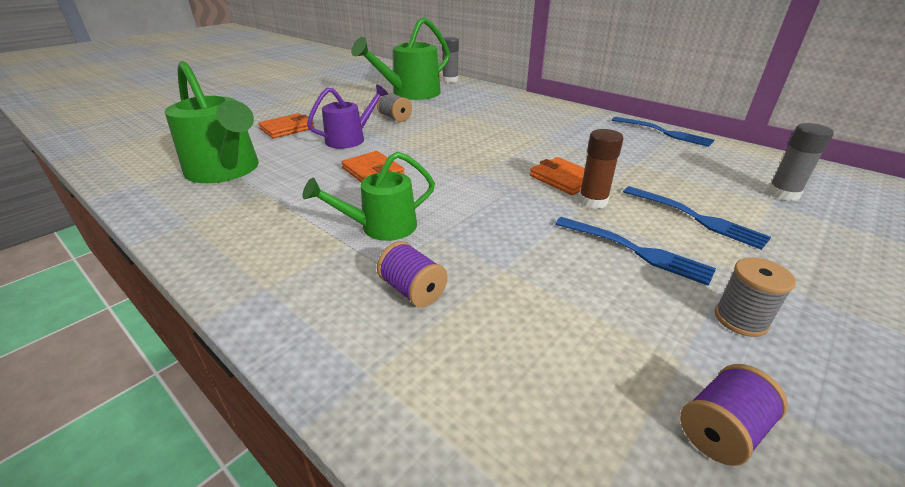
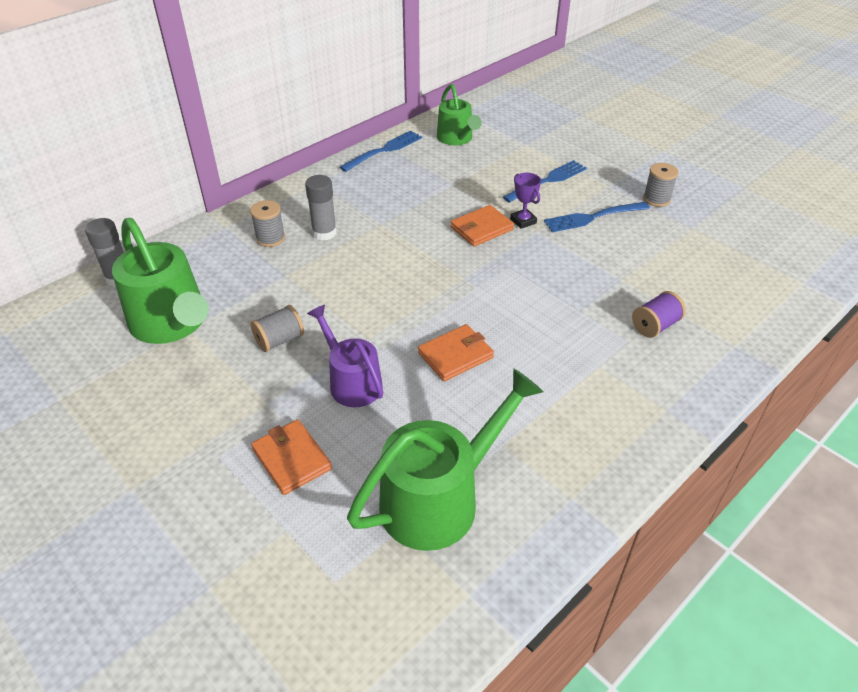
camera: 85 degrees left, 10 degrees up
green watering can [303,151,435,241] -> green watering can moved to [437,84,482,145]
blue fork [555,217,716,286] -> blue fork turned 150 degrees counterclockwise [544,202,650,232]
brown glue stick [578,129,623,209] -> purple trophy [510,173,541,229]
purple spool [680,364,788,466] -> none
grey glue stick [767,123,834,201] -> grey glue stick moved to [305,175,337,240]
none -> grey spool [250,200,285,247]

